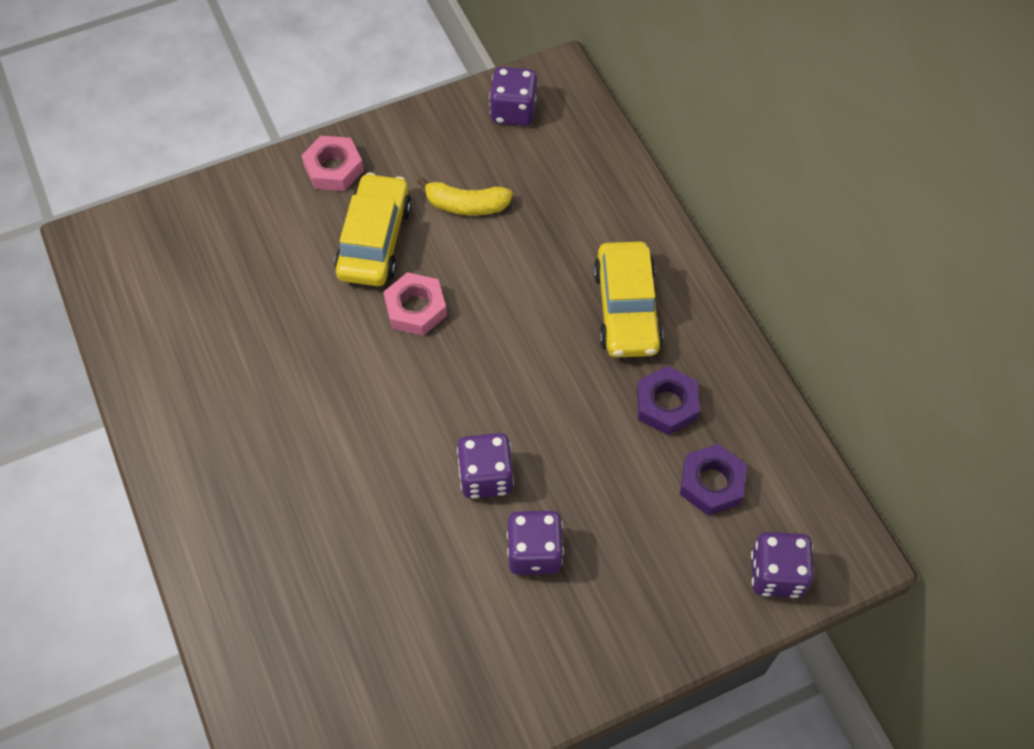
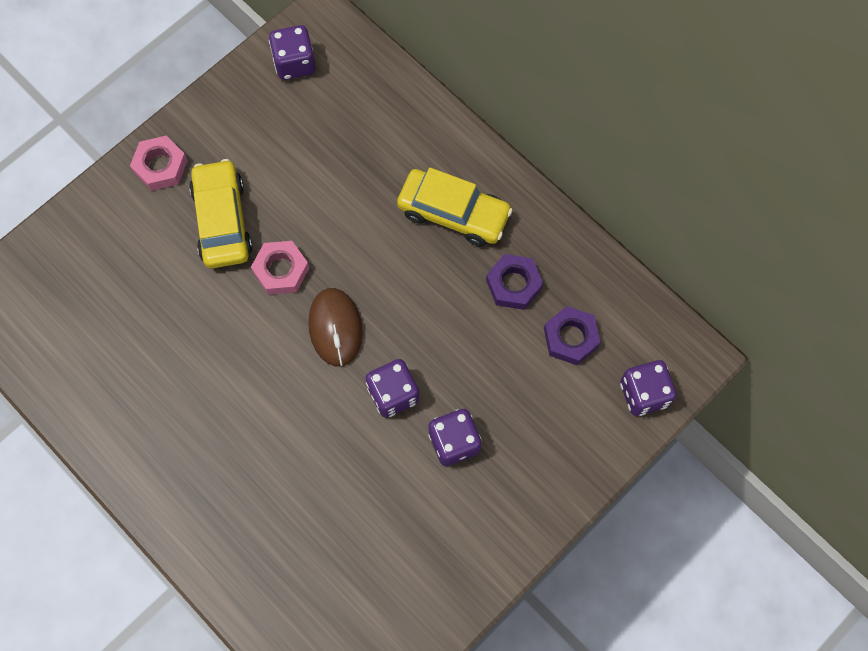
camera: 20 degrees left, 10 degrees up
yellow banana [418,177,513,216] -> none
yellow car [593,241,663,358] -> yellow car turned 45 degrees counterclockwise [397,167,513,247]
none -> brown mouse [308,288,363,367]

